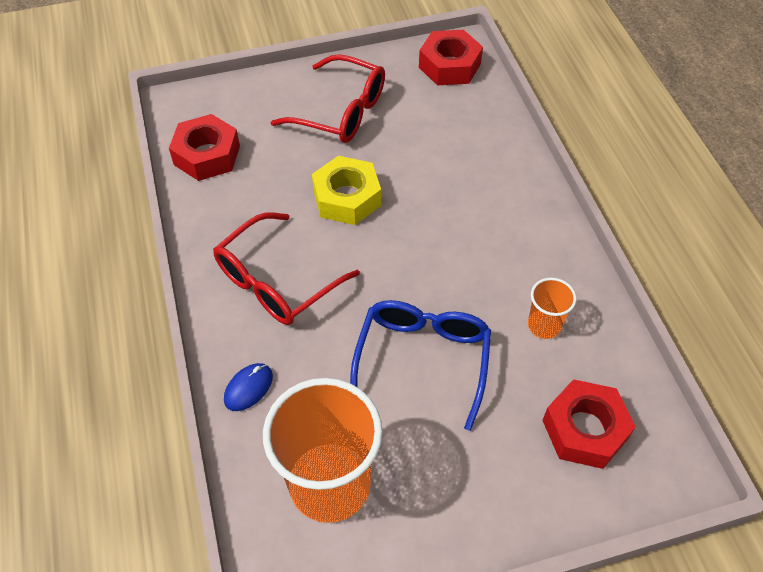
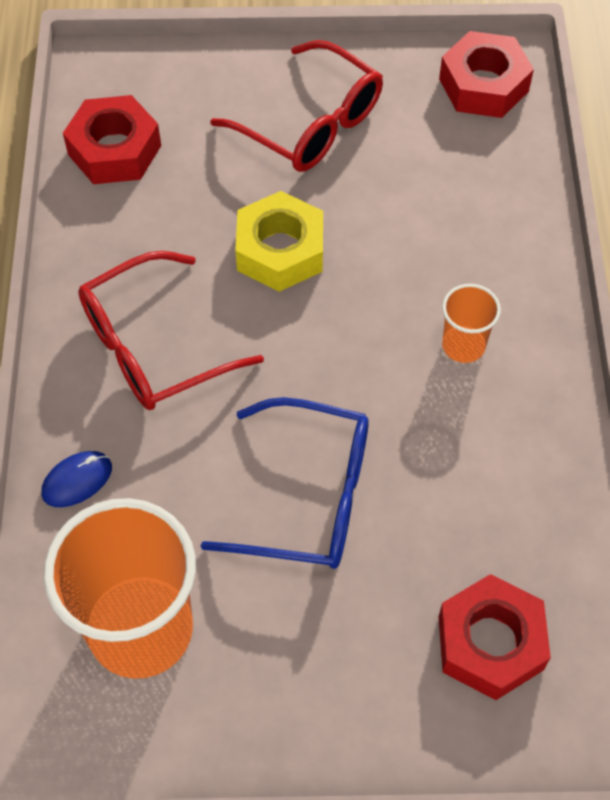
camera: 15 degrees right, 5 degrees up
blue glasses [350,300,491,431] -> blue glasses turned 75 degrees clockwise [201,397,369,569]
orange cup [528,278,576,339] -> orange cup moved to [442,284,501,363]

